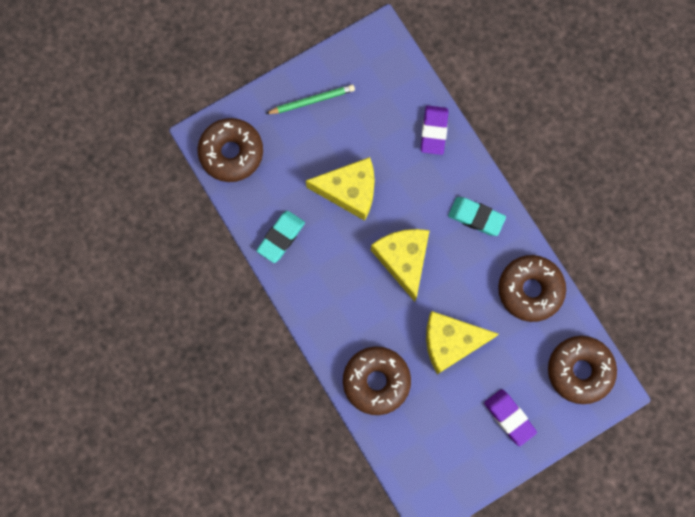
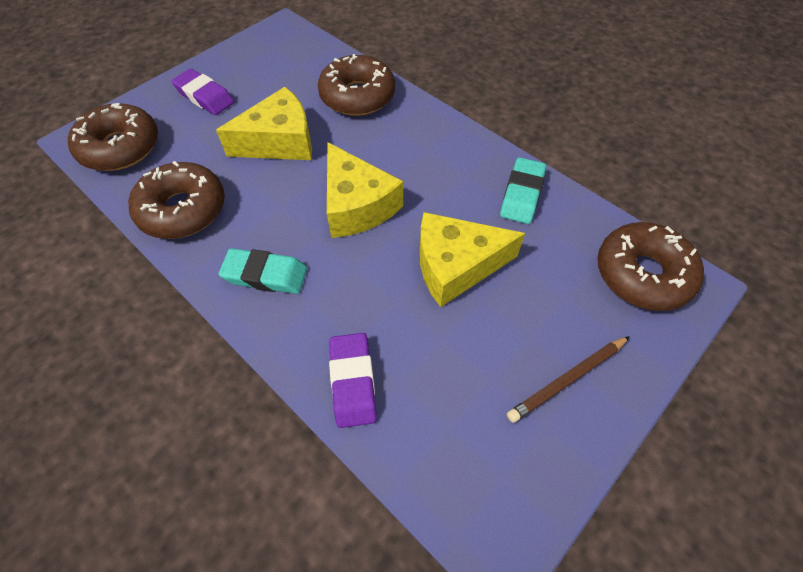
camera: 165 degrees right, 20 degrees down
green pencil [265,85,355,114] -> brown pencil [507,336,630,423]

